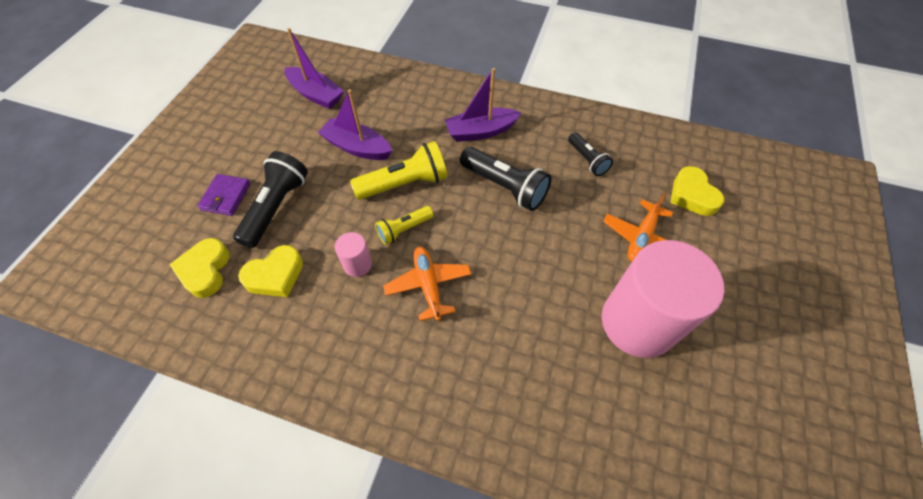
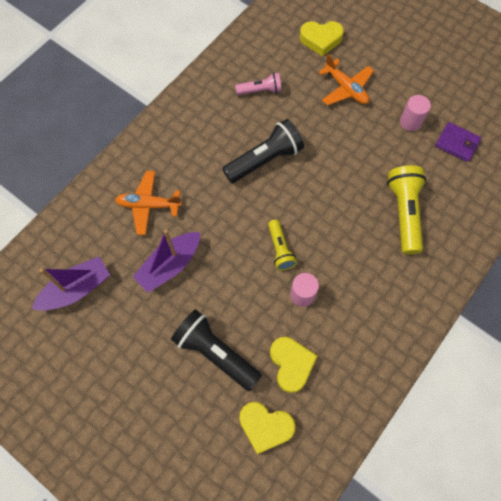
camera: 70 degrees left, 10 degrees up
purple wallet [197,174,251,216] -> purple wallet moved to [435,122,481,162]
yellow flashlight [350,141,448,200] -> yellow flashlight moved to [387,165,426,255]
orange plane [383,247,472,321] -> orange plane moved to [115,171,182,235]
purple boat [445,68,521,142] -> none
black flashlight [568,132,613,176] -> pink flashlight [235,72,282,95]
pink cylinder [602,240,724,358] -> pink cylinder [400,95,431,131], size x0.41

